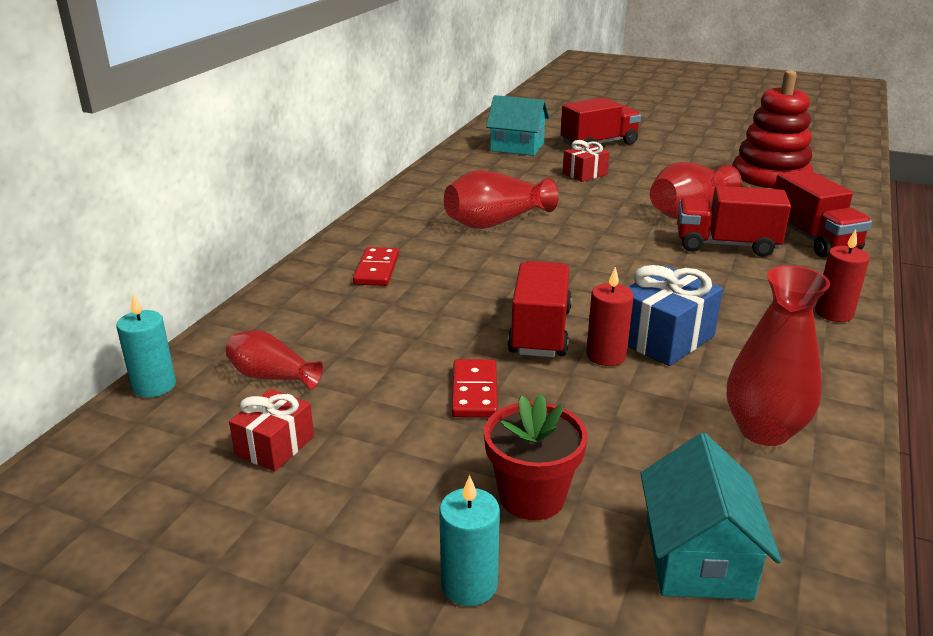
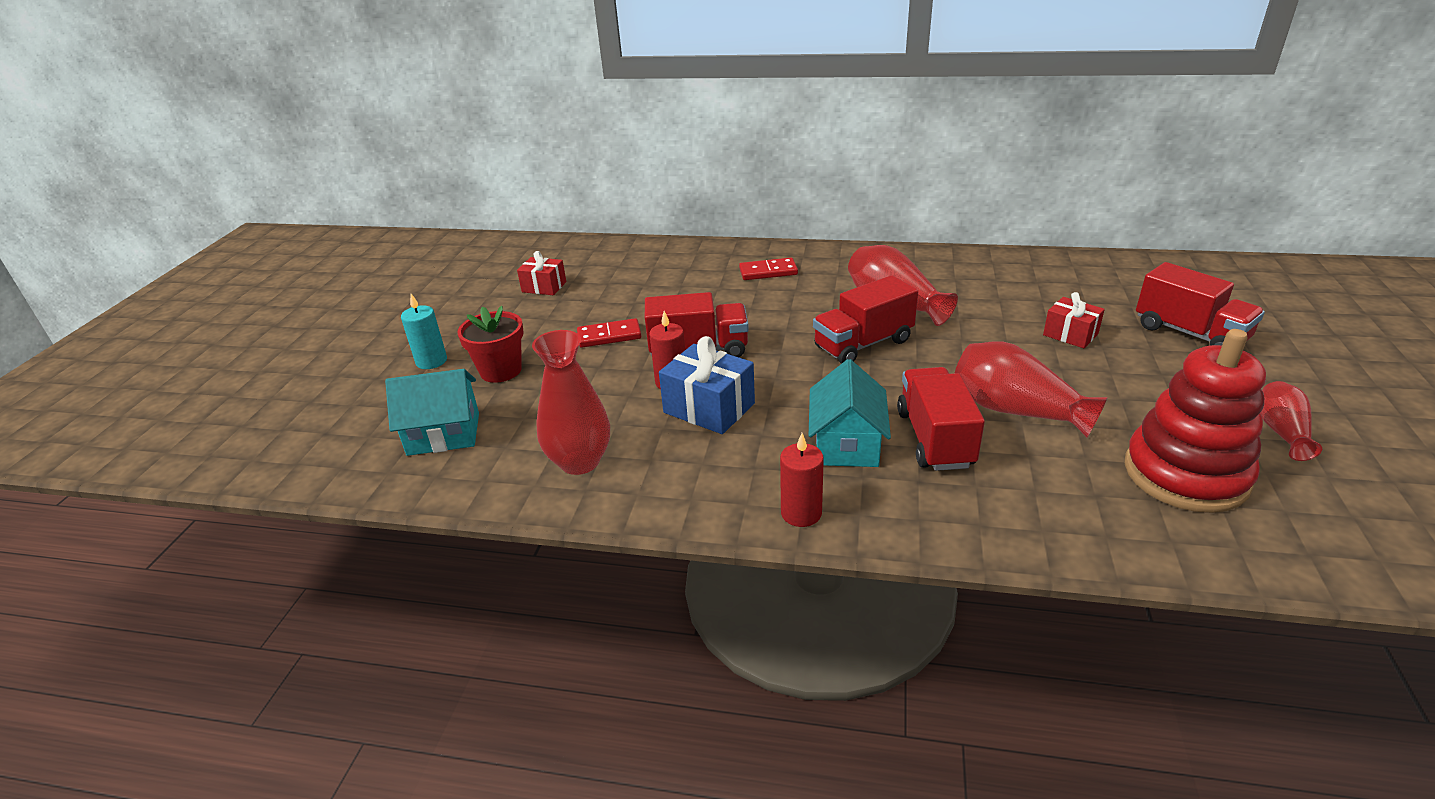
camera: 80 degrees right, 5 degrees up
turquoise candle [116,294,176,398] -> none
red vase [226,330,323,390] -> red vase moved to [1260,381,1322,461]
turquoise house [486,95,549,156] -> turquoise house moved to [809,359,891,467]
red truck [774,170,872,257] -> red truck moved to [813,275,918,364]

